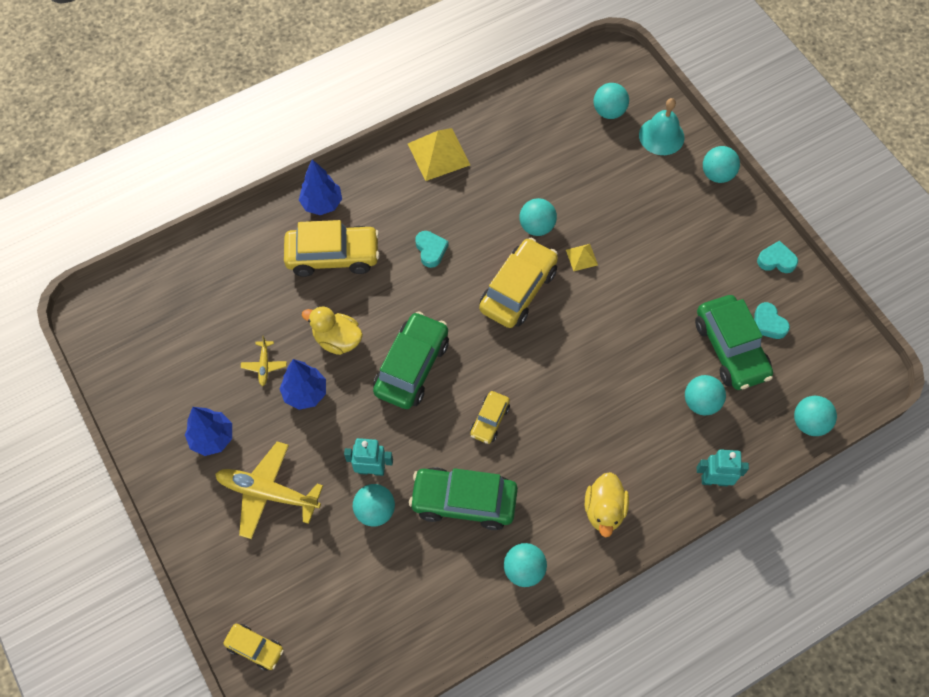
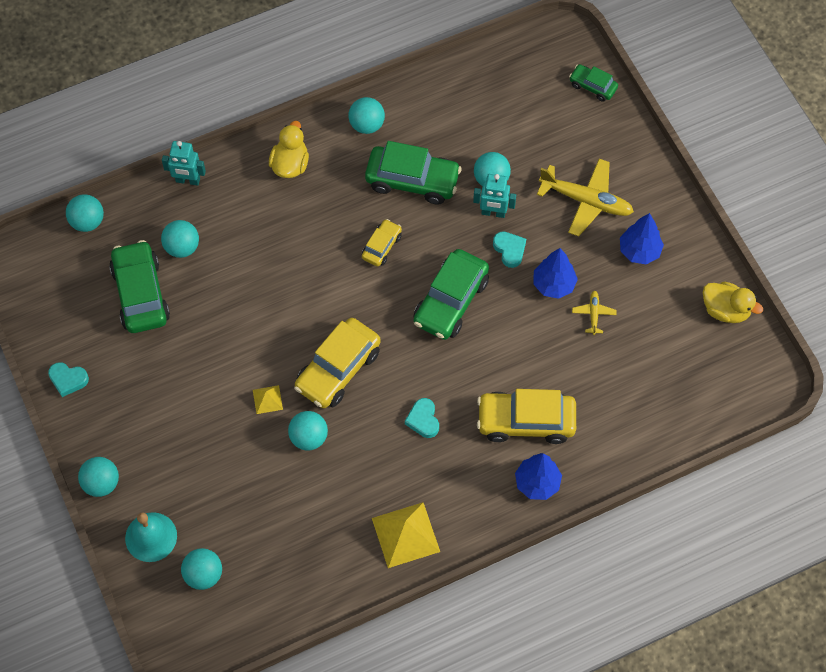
camera: 175 degrees left, 0 degrees up
yellow car [223,624,284,671] -> green car [569,64,618,102]
yellow duck [302,306,363,355] -> yellow duck moved to [703,282,763,323]
turquoise heart [754,302,790,339] -> turquoise heart moved to [493,231,526,268]

